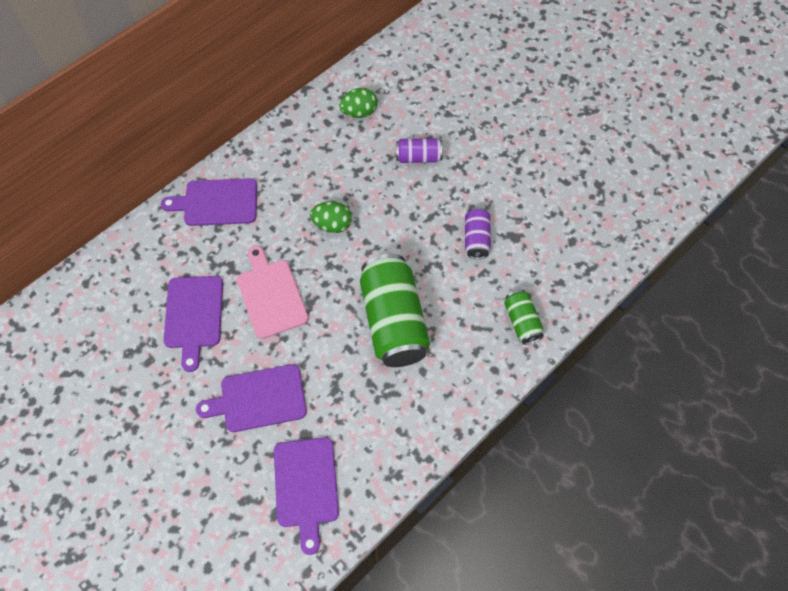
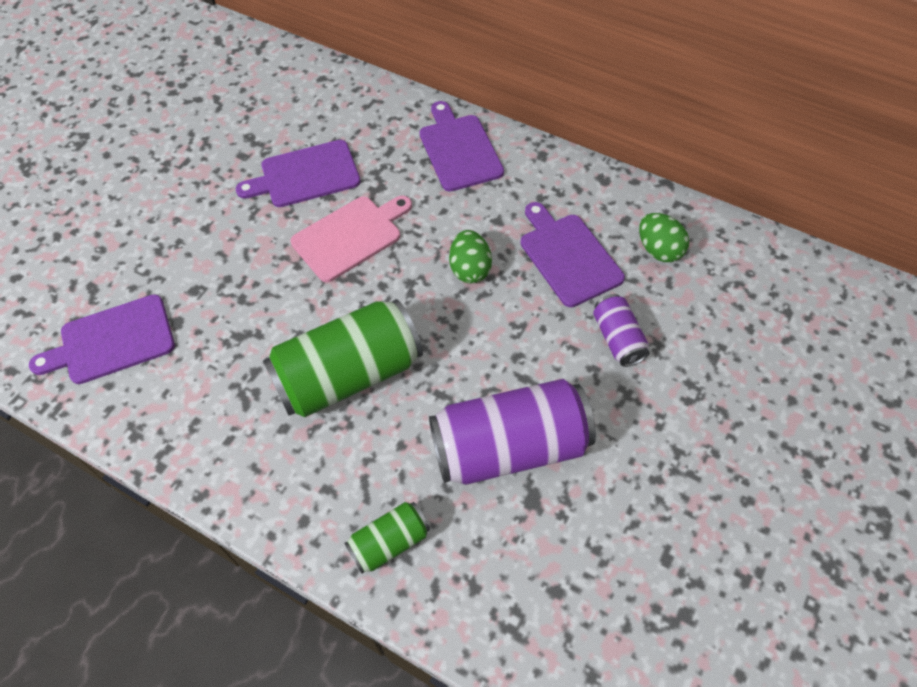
camera: 75 degrees right, 5 degrees down
purple cutting board [196,364,307,432] -> purple cutting board moved to [520,202,625,307]
purple can [465,207,491,259] -> purple can [429,379,596,485], size x2.02

